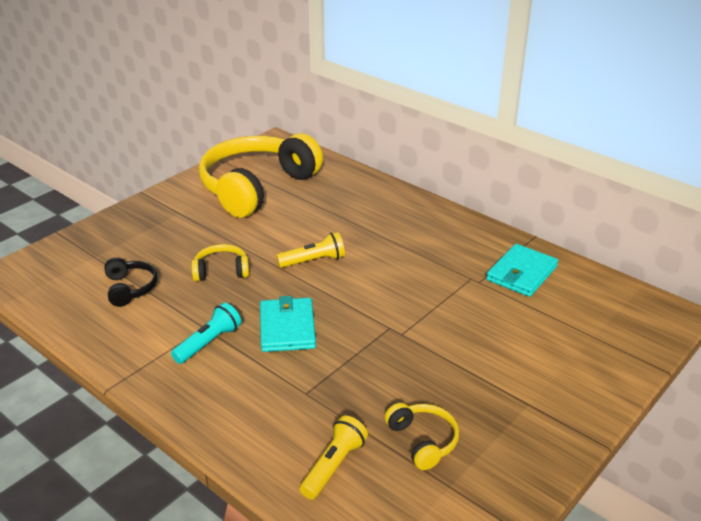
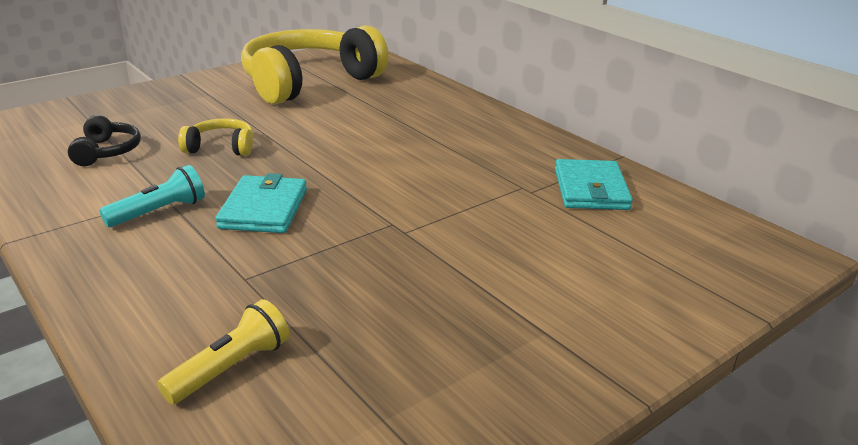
camera: 10 degrees right, 5 degrees down
yellow flashlight [276,232,345,268] -> none
yellow headphones [385,403,459,470] -> none
turquoise wallet [486,244,558,297] -> turquoise wallet turned 45 degrees counterclockwise [555,159,633,210]

